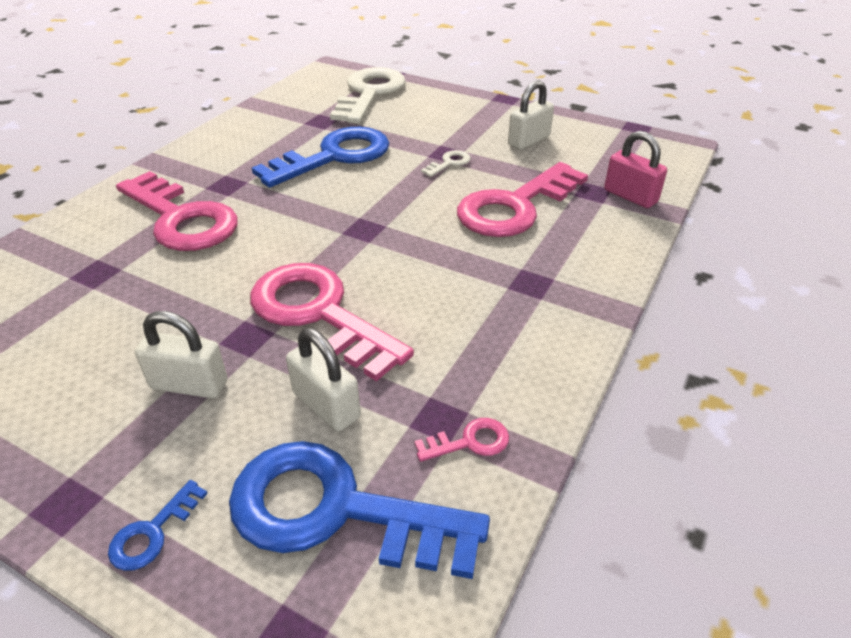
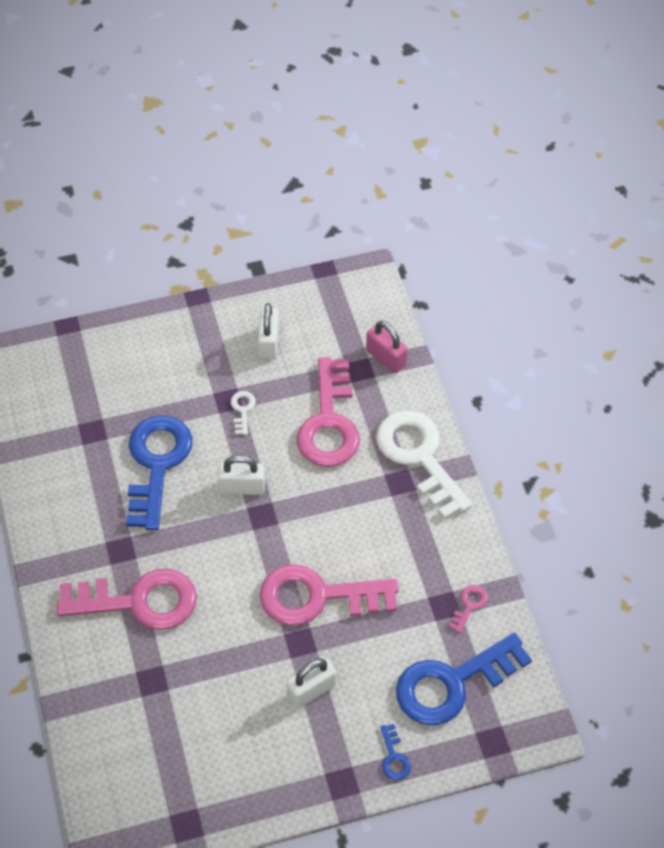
camera: 45 degrees left, 15 degrees up
white padlock [286,328,361,431] -> white padlock moved to [217,455,265,495]
white key [330,67,406,124] -> white key moved to [376,411,472,519]
pink padlock [604,131,667,208] -> pink padlock turned 45 degrees clockwise [366,321,407,373]

